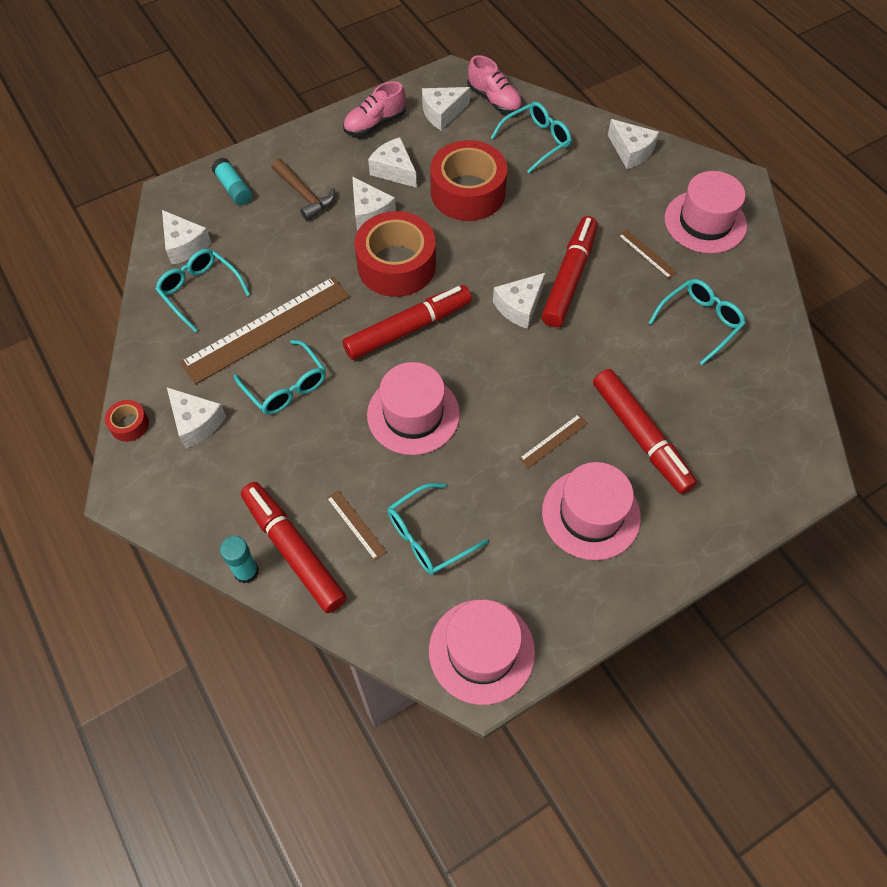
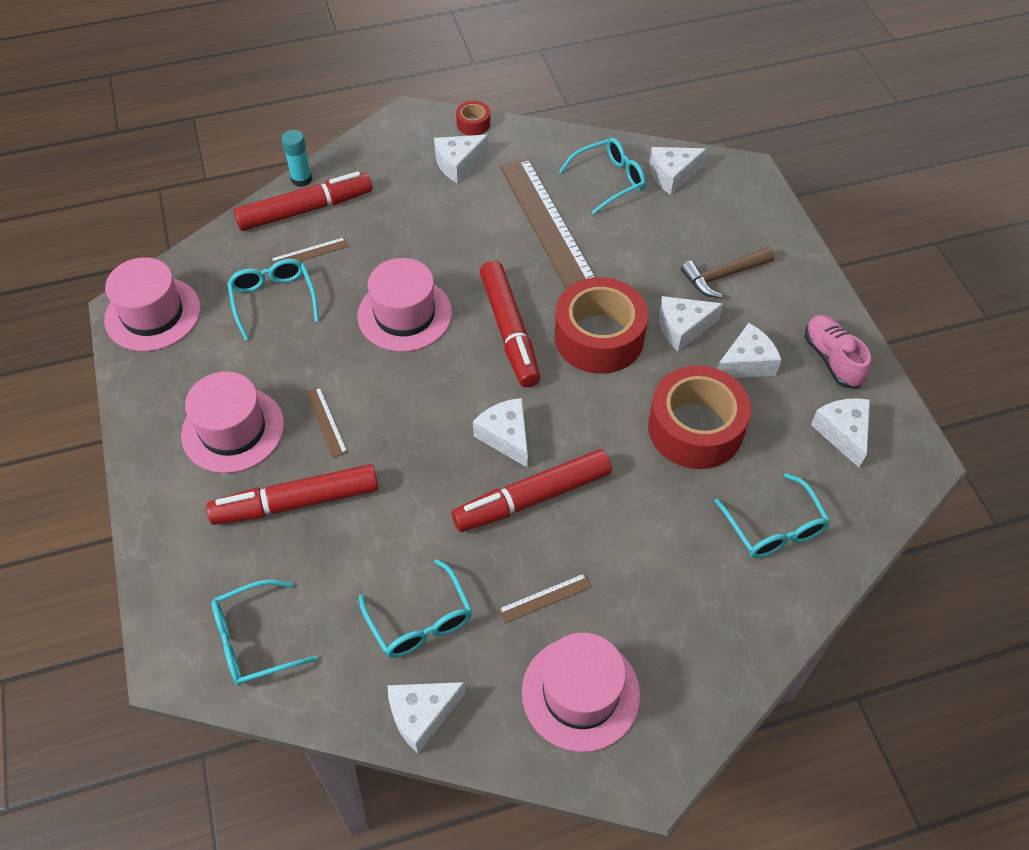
camera: 105 degrees right, 5 degrees down
turquoise glue stick [211,158,252,205] -> none
turquoise glasses [233,340,326,415] -> turquoise glasses moved to [212,580,318,686]
pink shoe [468,55,522,114] -> none
red marker [541,216,598,327] -> red marker turned 120 degrees clockwise [452,449,612,532]
white cheese [608,119,659,169] -> white cheese moved to [387,682,466,753]

